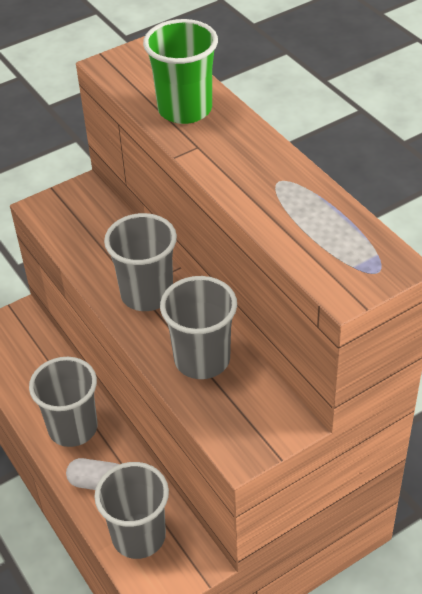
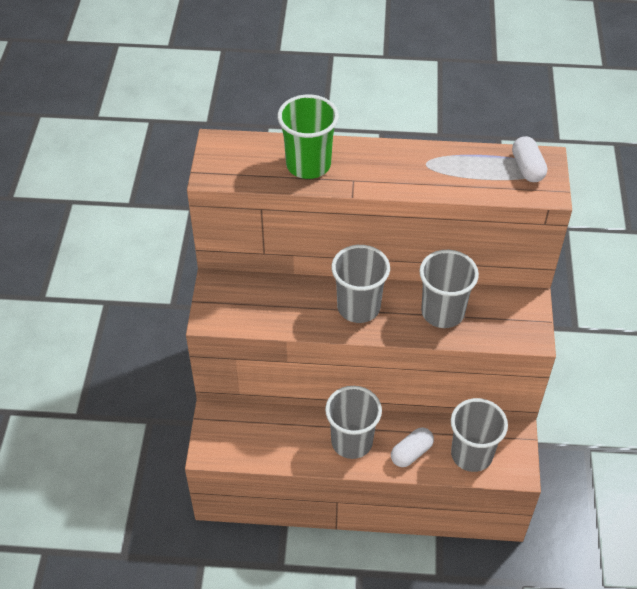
camera: 55 degrees left, 5 degrees up
none -> white capsule [512,136,547,182]

